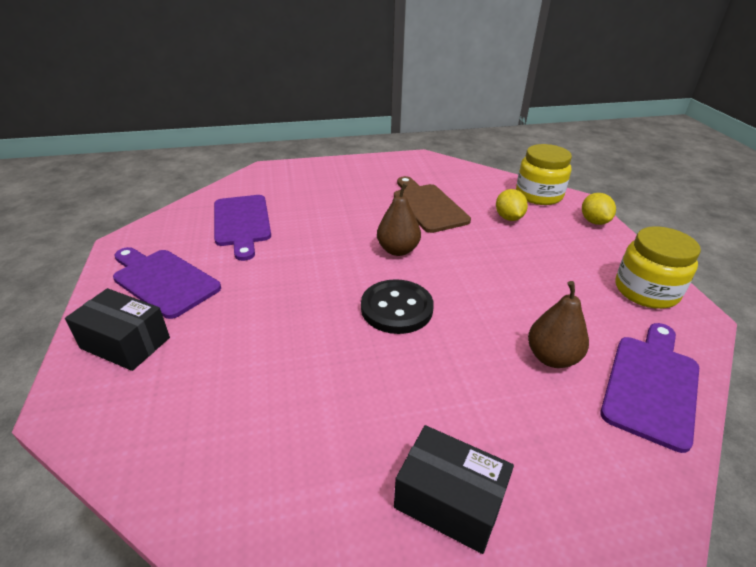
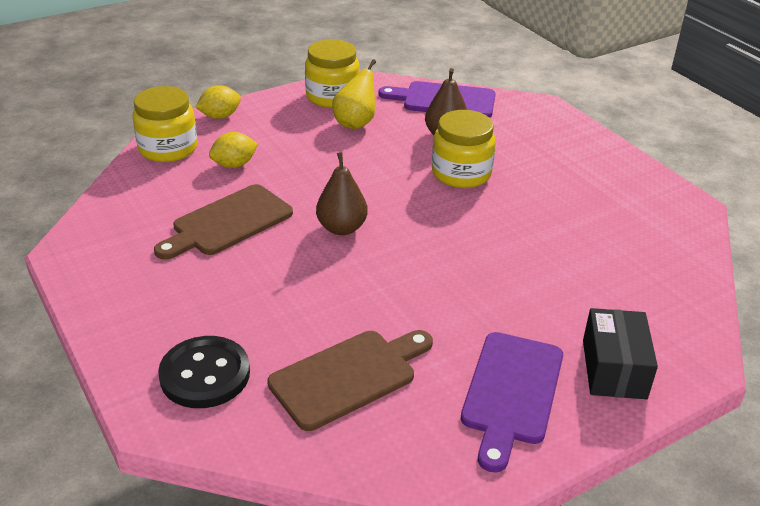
camera: 110 degrees left, 0 degrees up
purple cutting board [214,195,271,261] -> brown cutting board [267,330,433,431]
black button [361,279,434,334] -> black button moved to [158,336,250,408]
black box [394,425,514,554] -> none
none -> yellow pear [332,59,376,129]
none -> yellow jar [432,110,496,188]

